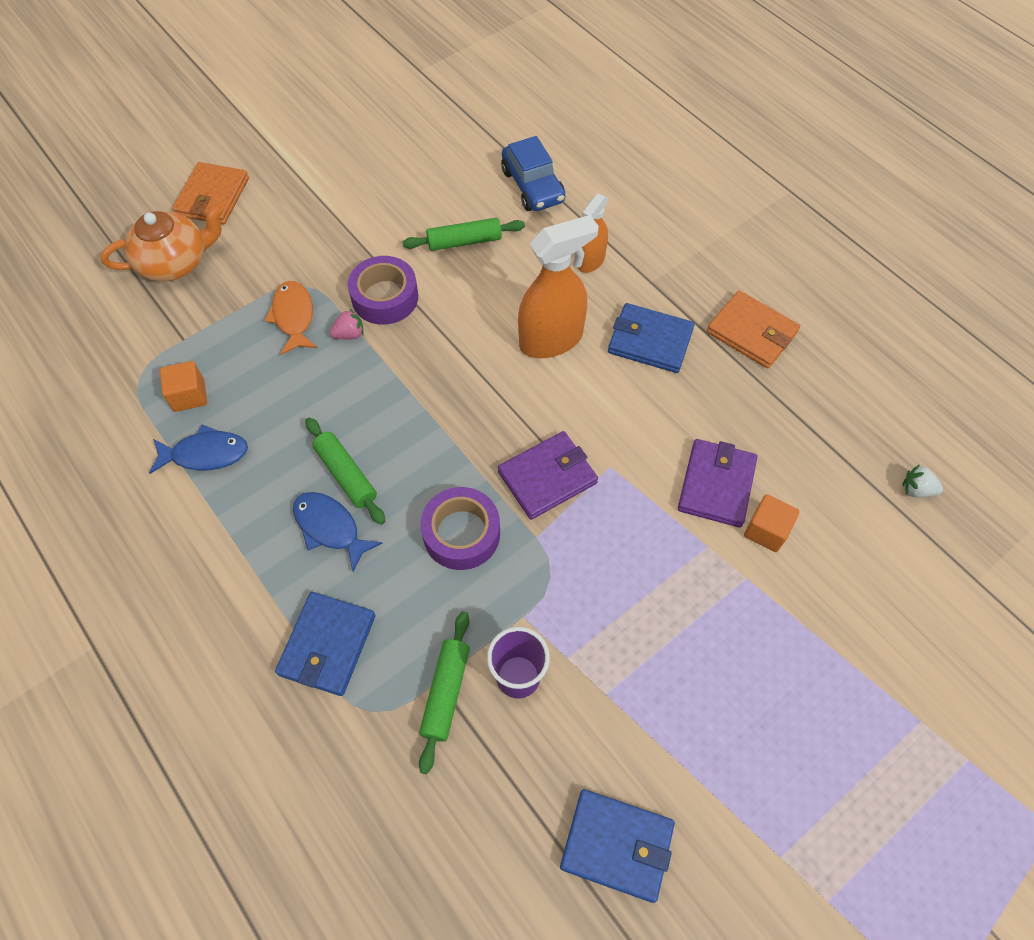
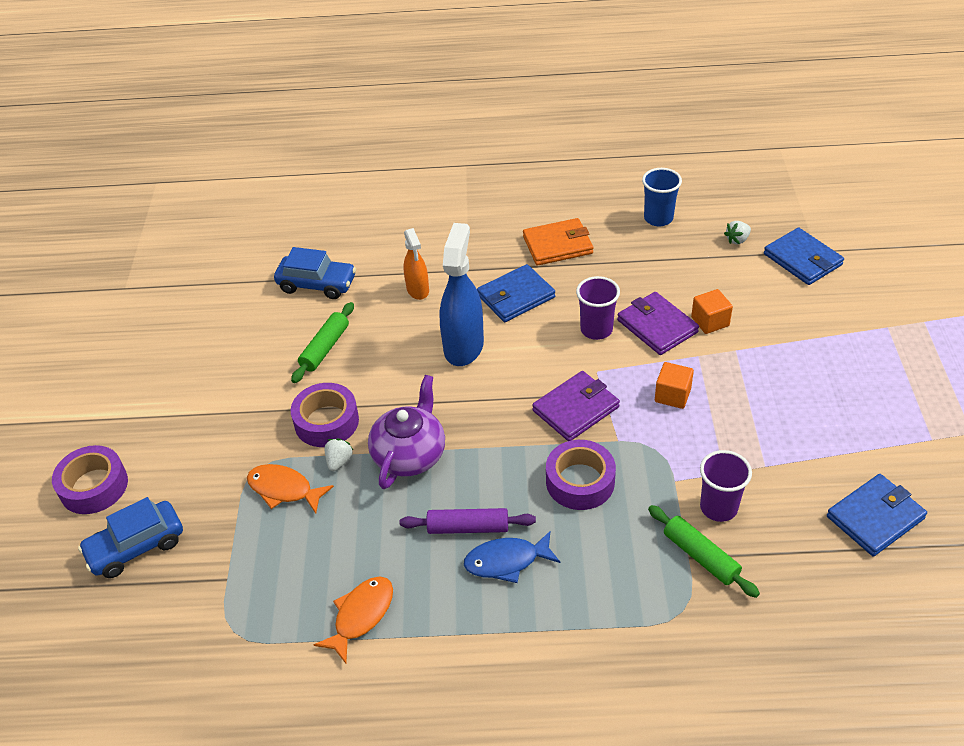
camera: 50 degrees left, 15 degrees down
orange teapot [101,204,224,282] -> blue car [78,497,183,578]
blue fish [149,424,248,474] -> orange fish [314,577,393,663]
orange cube [160,361,207,412] -> orange cube moved to [655,362,694,409]
orange wallet [172,162,249,225] -> purple tape [52,445,128,514]
blue wallet [275,592,376,696] -> blue wallet moved to [764,228,844,285]
green rolling pin [305,417,385,525] -> purple rolling pin [400,508,536,534]
pink strawberry [329,309,364,340] -> white strawberry [325,438,353,471]
purple wallet [498,431,598,520] -> purple wallet turned 45 degrees clockwise [532,371,620,441]
orange spray bottle [518,215,599,358] -> blue spray bottle [440,223,484,366]
none -> purple teapot [368,375,445,489]
none -> purple cup [576,276,620,340]
none -> blue cup [642,168,682,226]

